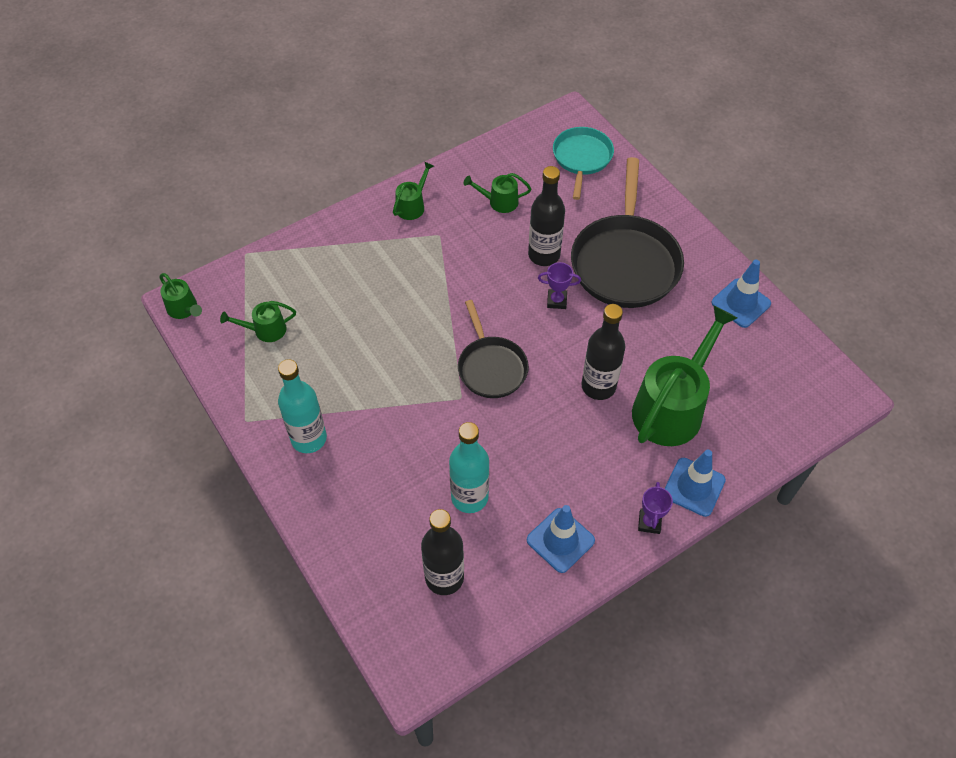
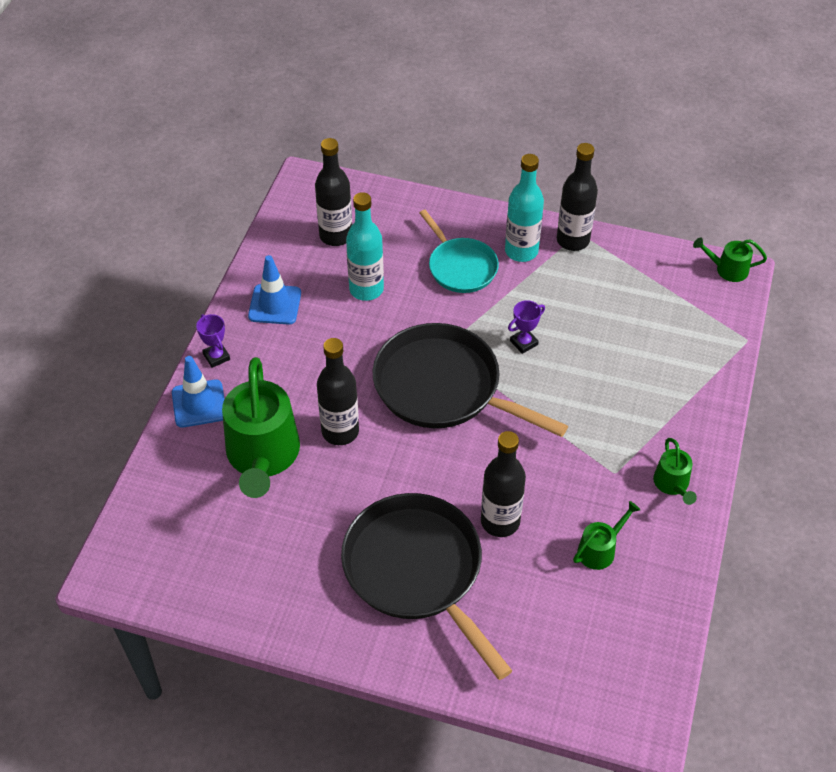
camera: 140 degrees right, 5 degrees down
green watering can [220,301,296,342] -> none
black pan [458,300,529,398] -> black pan [373,323,568,437], size x1.69
purple trophy [538,262,581,309] -> purple trophy moved to [508,300,545,354]
turquoise pan [553,127,614,200] -> turquoise pan moved to [420,210,499,293]
blue traffic cone [712,260,771,328] -> none
none -> black bottle [557,143,598,251]

